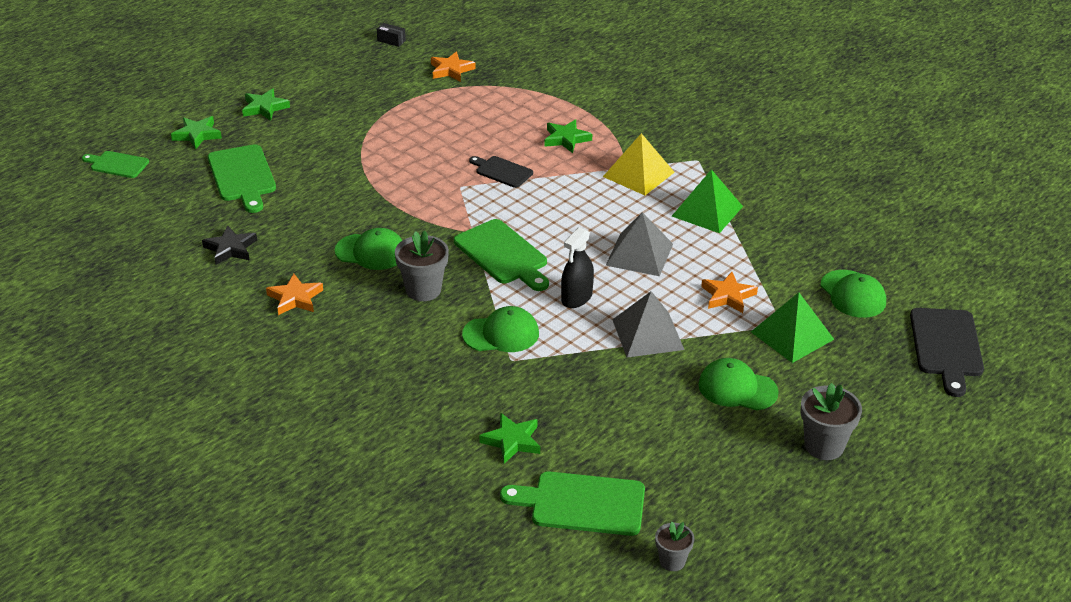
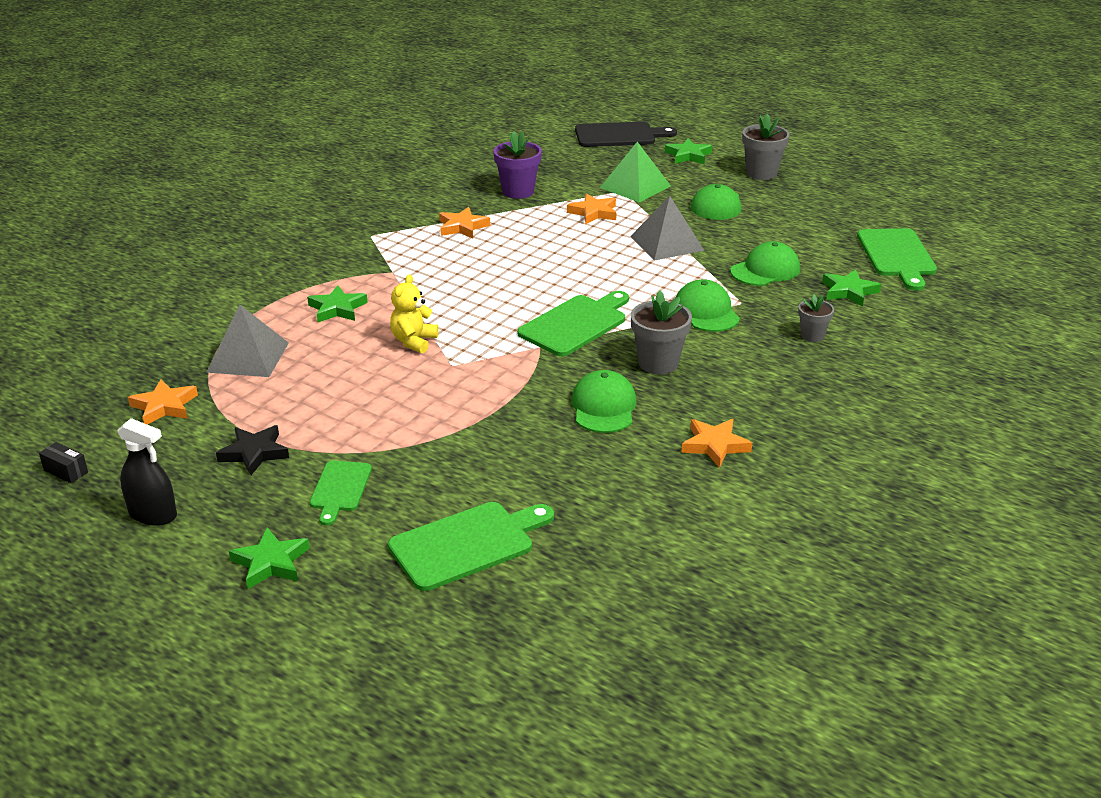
camera: 100 degrees left, 5 degrees down
green cutting board [82,151,149,178] -> green cutting board moved to [310,461,372,525]
green star [171,116,222,150] -> green star moved to [665,139,712,164]
black star [202,226,257,265] -> black star moved to [216,425,289,475]
black box [377,23,406,47] -> black box turned 75 degrees counterclockwise [39,442,88,483]
black cutting board [469,156,533,188] -> yellow teddy bear [390,274,438,353]
black spray bottle [561,227,594,308] -> black spray bottle moved to [117,418,177,526]
yellow pyramid [603,133,675,195] -> none
grey pyramid [606,212,673,276] -> grey pyramid moved to [206,305,289,377]
grey flower pot [655,522,694,571] -> grey flower pot moved to [798,294,834,342]
green pyramid [672,169,743,233] -> orange star [439,207,490,239]
green cap [821,270,886,318] -> green cap moved to [730,241,800,286]
none -> purple flower pot [493,131,542,199]

